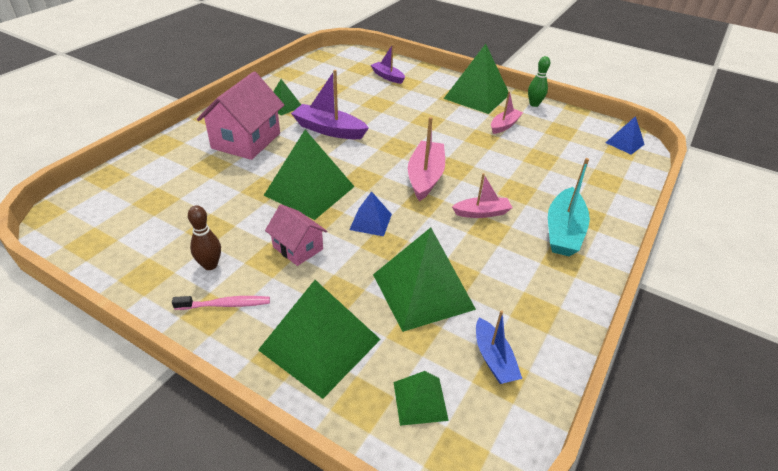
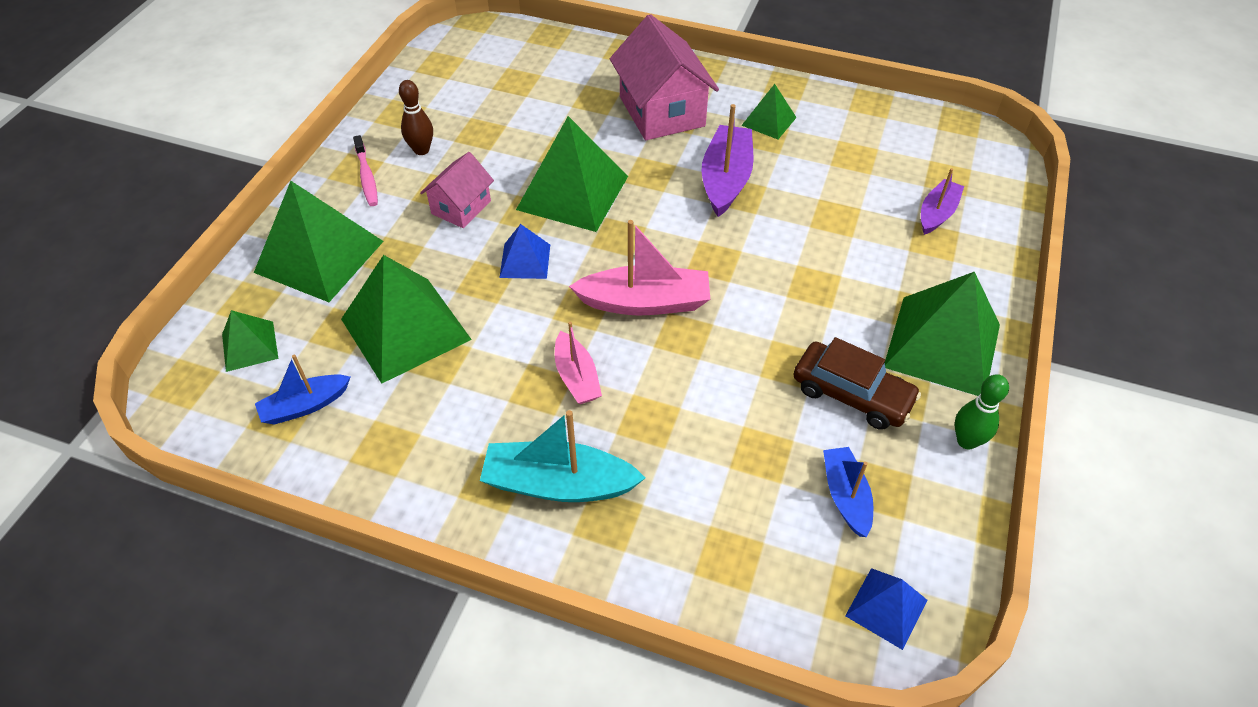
camera: 80 degrees right, 10 degrees up
pink house [197,72,284,160] -> pink house turned 60 degrees clockwise [610,14,719,140]
pink boat [491,91,523,134] -> brown car [793,337,921,430]
none -> blue boat [823,447,873,537]

